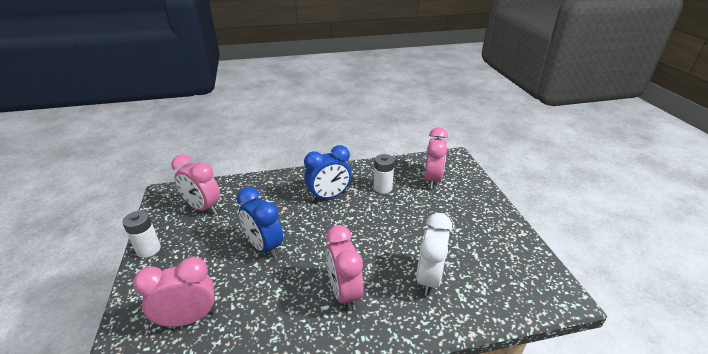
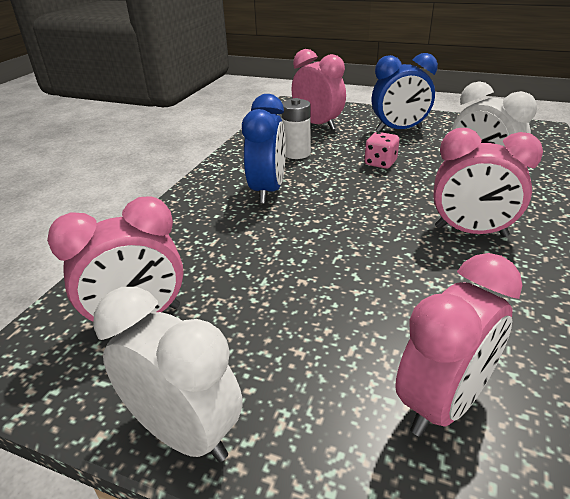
camera: 55 degrees left, 0 degrees up
white battery [122,211,161,258] -> white clock [93,287,243,462]
pink clock [133,257,215,327] -> pink clock turned 150 degrees counterclockwise [395,253,523,437]
blue clock [237,187,283,258] -> blue clock moved to [372,53,438,132]
none -> pink dice [364,132,399,169]

